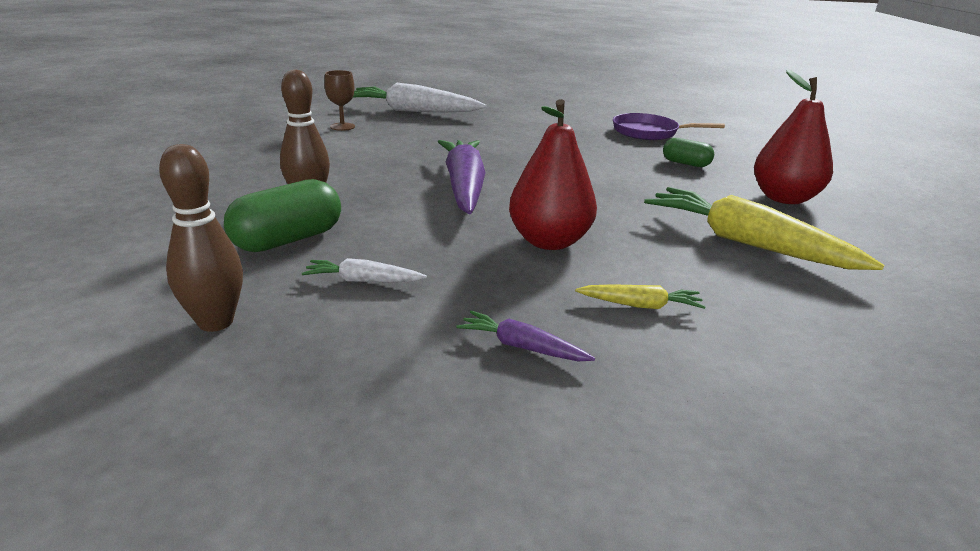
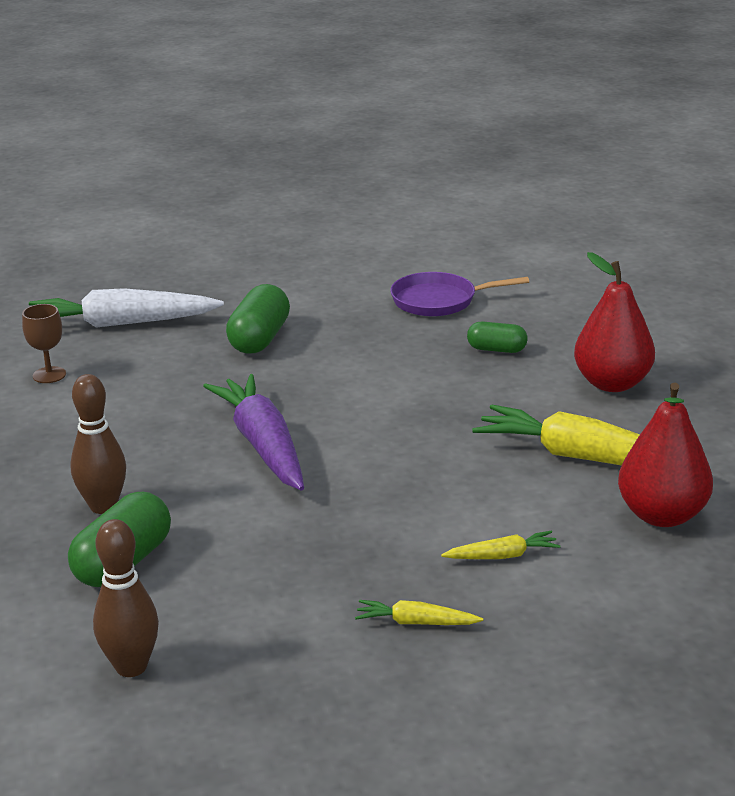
camera: 15 degrees left, 0 degrees up
white carrot [302,258,427,282] -> none
purple carrot [456,311,595,361] -> yellow carrot [355,600,483,625]
red pear [509,99,597,250] -> red pear moved to [618,383,713,527]
none -> green capsule [226,284,290,354]

